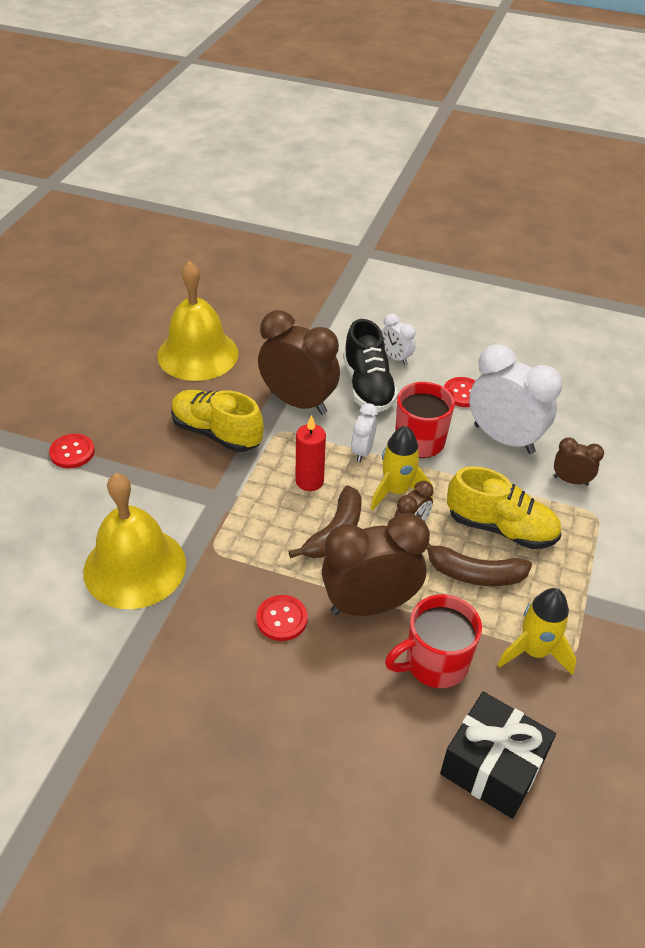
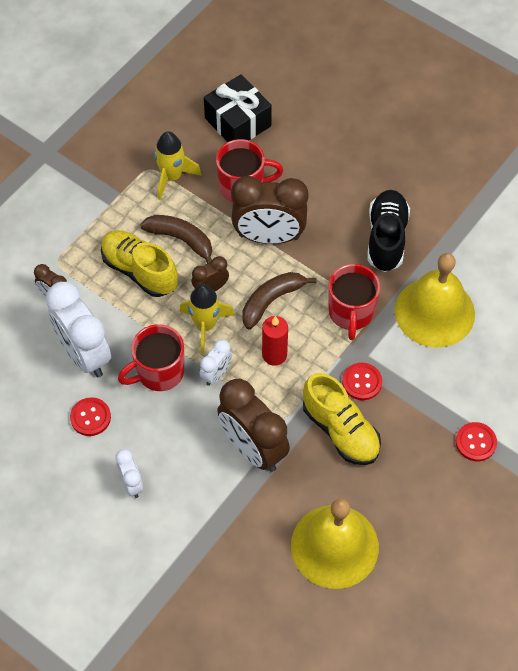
camera: 160 degrees left, 15 degrees up
red button [256,595,308,641] -> red button moved to [342,363,382,400]
black shoe [343,319,398,412] -> black shoe moved to [367,190,410,272]
none -> red mug [329,264,380,340]

